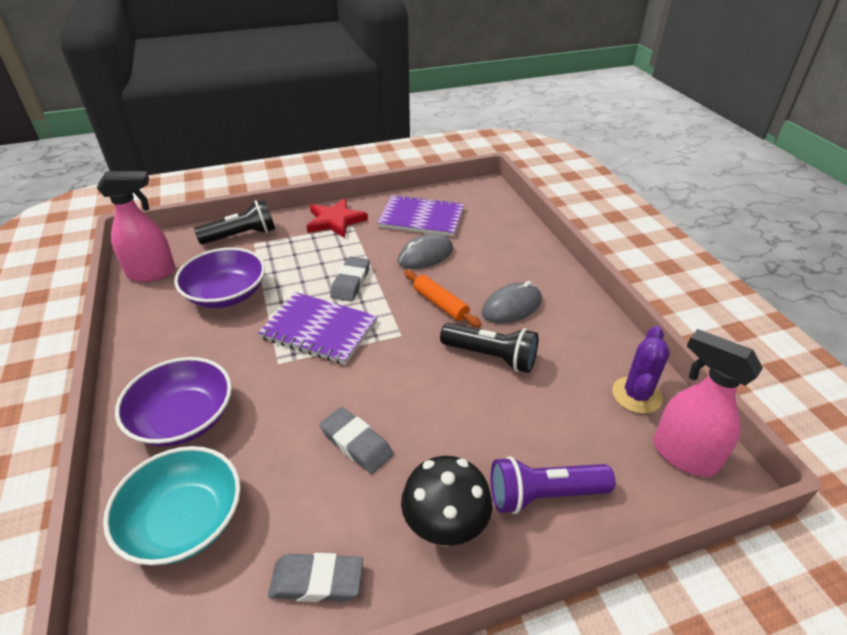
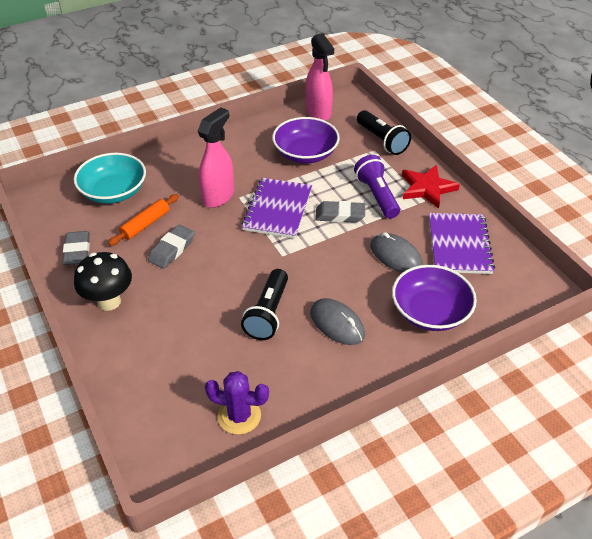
camera: 80 degrees right, 5 degrees up
purple bowl [115,357,232,446] -> purple bowl moved to [392,265,477,331]
orange rolling pin [404,270,481,327] -> orange rolling pin moved to [108,194,179,246]
purple flashlight [490,456,615,514] -> purple flashlight moved to [354,155,400,219]
pink spray bottle [653,329,763,477] -> pink spray bottle moved to [198,107,234,208]

